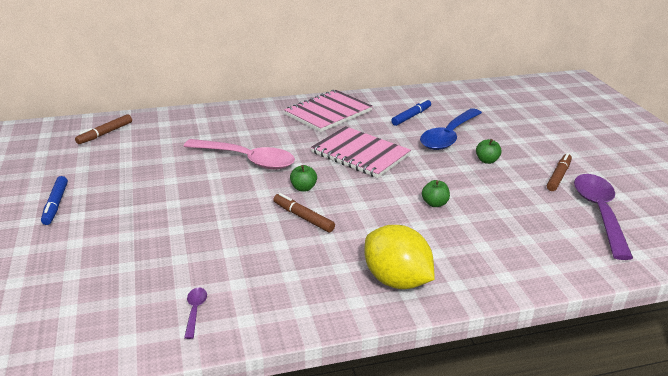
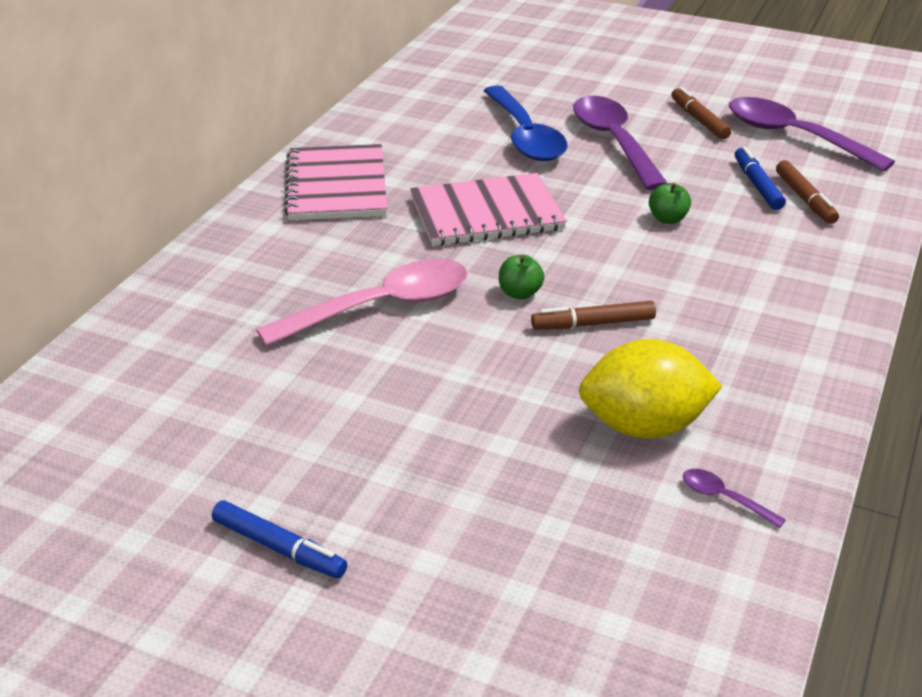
camera: 50 degrees left, 5 degrees up
brown marker [75,114,132,144] -> brown marker moved to [776,160,839,224]
yellow lemon [364,225,435,289] -> yellow lemon moved to [579,339,723,439]
blue marker [391,99,431,126] -> blue marker moved to [735,146,786,210]
green apple [476,139,502,164] -> purple spoon [573,96,667,191]

